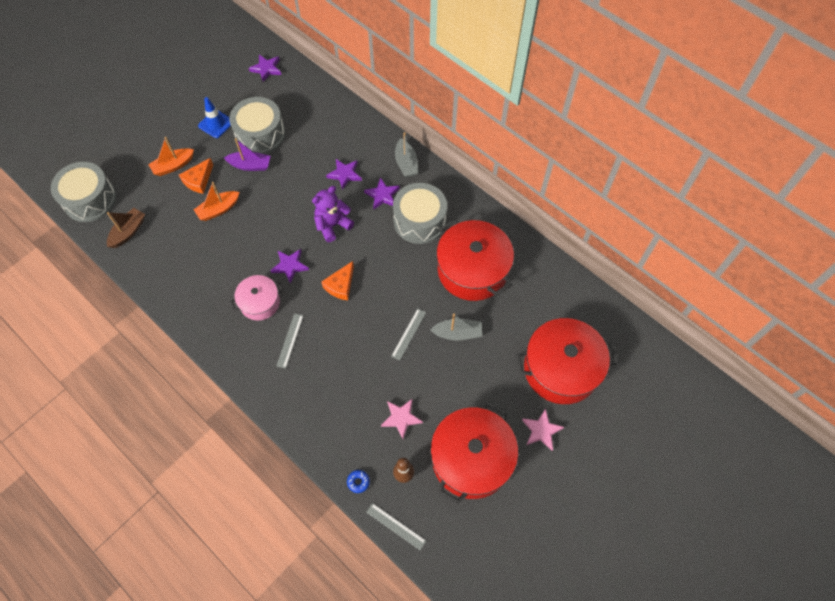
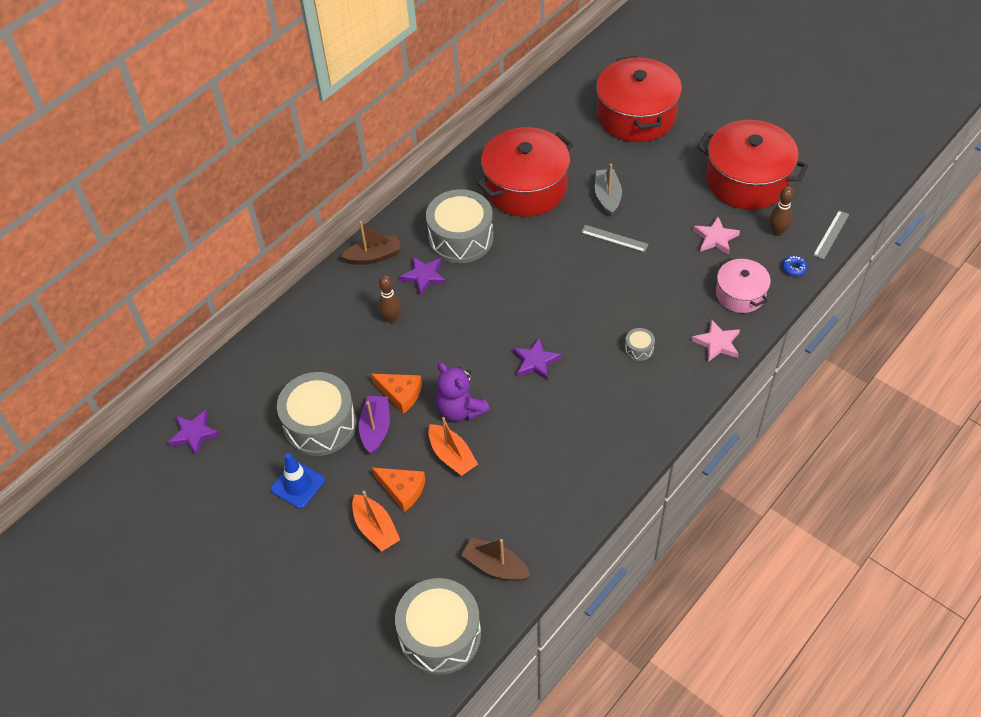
camera: 90 degrees left, 10 degrees down
pink pot [230,275,283,321] -> pink pot moved to [716,258,771,313]
grey ruler [276,313,303,369] -> grey drum [625,328,655,361]
purple teddy bear [312,186,354,242] -> purple teddy bear moved to [436,362,490,422]
orange cheese [322,261,354,300] -> orange cheese moved to [371,374,422,414]
purple star [326,159,362,190] -> brown bowling pin [378,275,401,323]
grey boat [395,132,418,178] -> brown boat [341,221,401,265]
pink star [522,408,564,450] -> pink star moved to [692,320,740,362]

